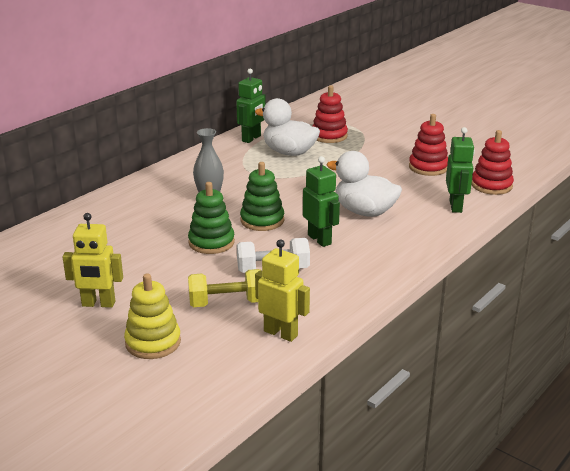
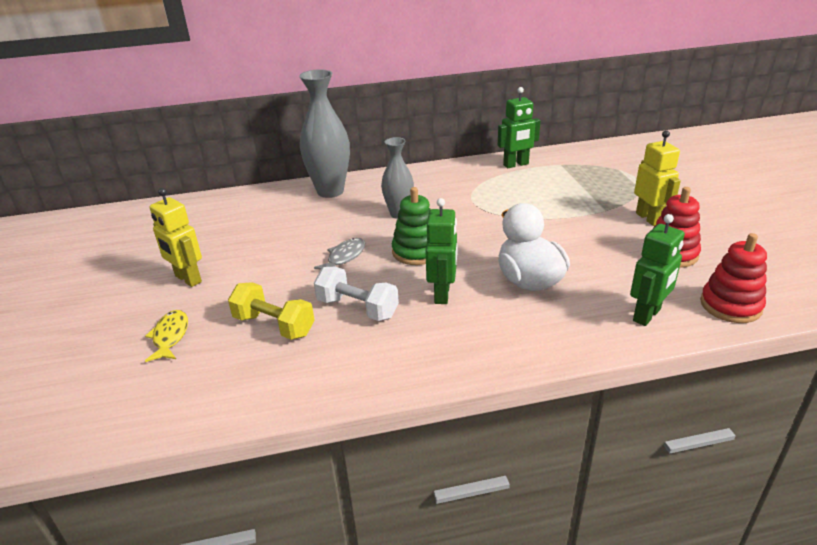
camera: 40 degrees right, 5 degrees up
yellow stacking toy [124,273,181,359] -> yellow fish [145,310,188,362]
green stacking toy [188,182,235,254] -> grey fish [314,238,365,269]
white duck [255,98,320,156] -> none
yellow robot [255,239,310,342] -> yellow robot moved to [634,130,681,226]
red stacking toy [312,85,348,143] -> none
none -> grey vase [299,69,350,198]

